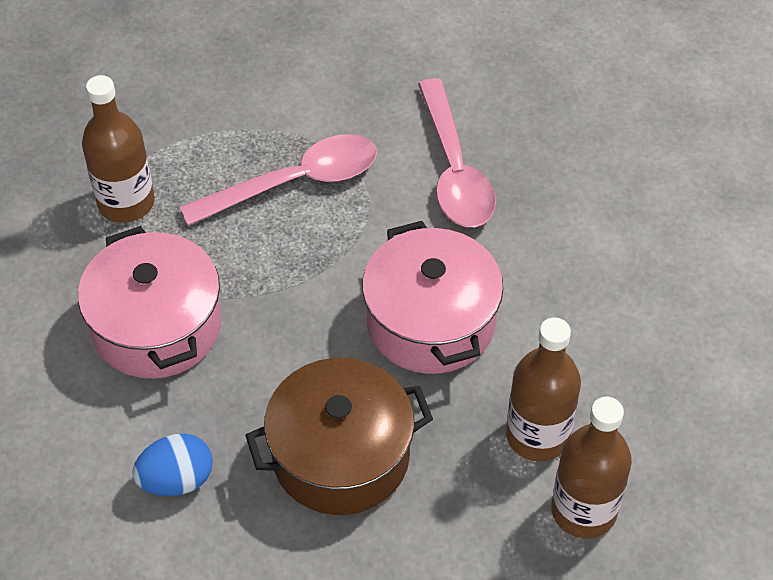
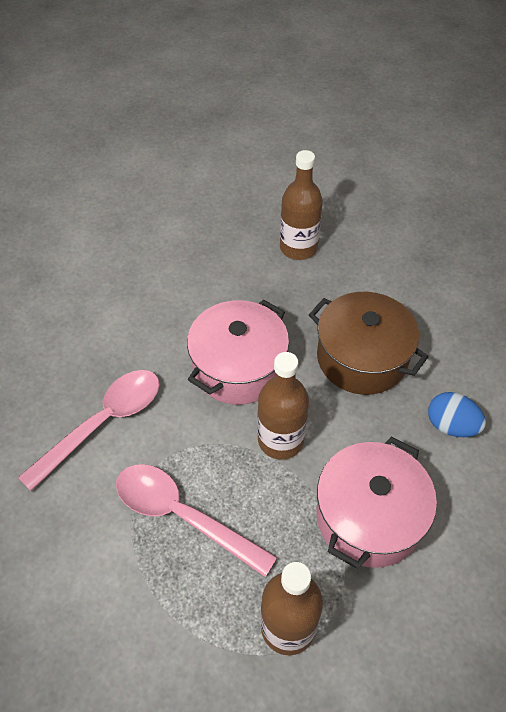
camera: 125 degrees left, 0 degrees up
brown bottle [506,317,581,462] -> brown bottle moved to [257,352,309,459]

